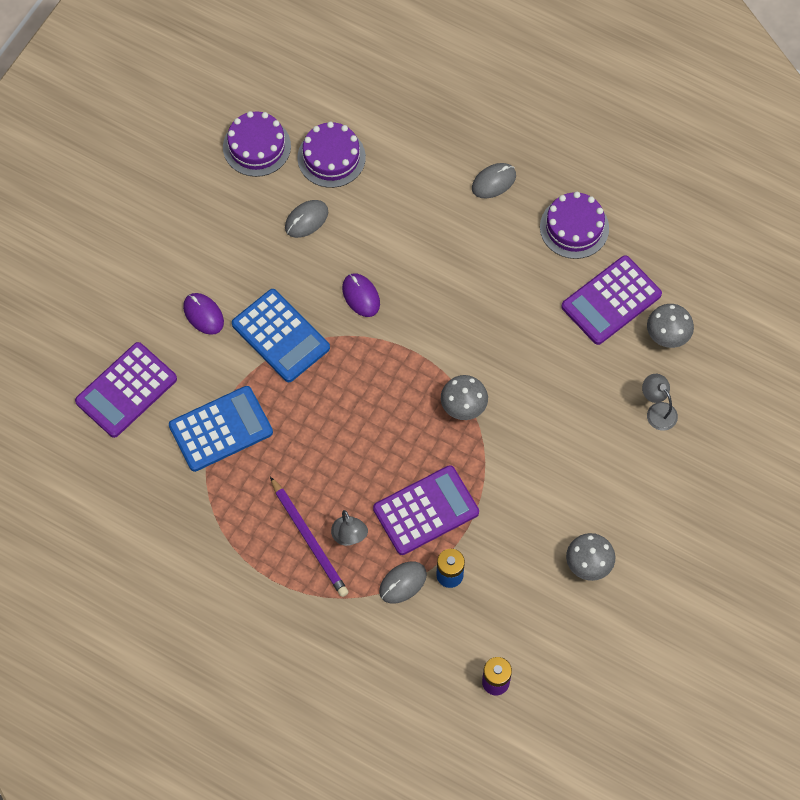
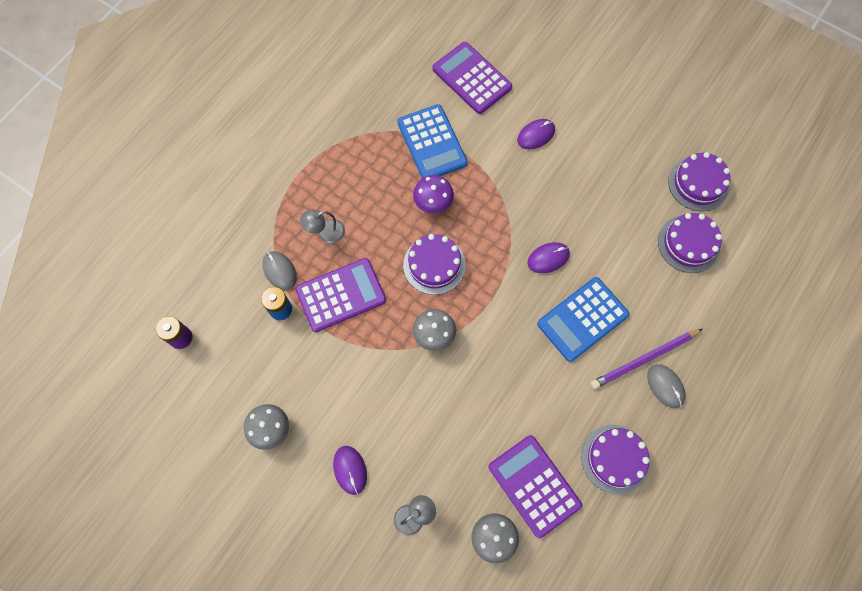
camera: 95 degrees right, 5 degrees up
blue calculator [232,289,330,382] -> blue calculator moved to [537,277,630,362]
purple pencil [270,476,349,597] -> purple pencil moved to [591,329,703,389]
grey mouse [285,200,328,238] -> none
purple calculator [373,465,479,555] -> purple calculator turned 90 degrees counterclockwise [295,258,386,332]
none -> purple mouse [333,446,367,495]
none -> purple cake [403,234,466,295]
none -> purple mushroom [413,175,454,214]

